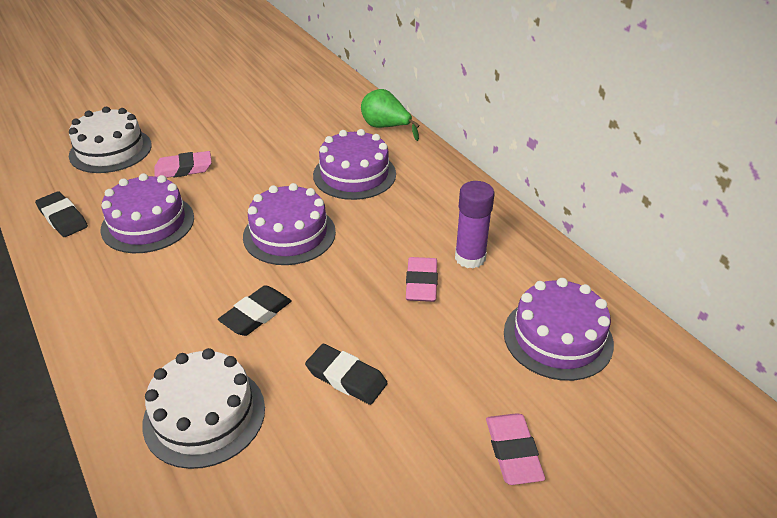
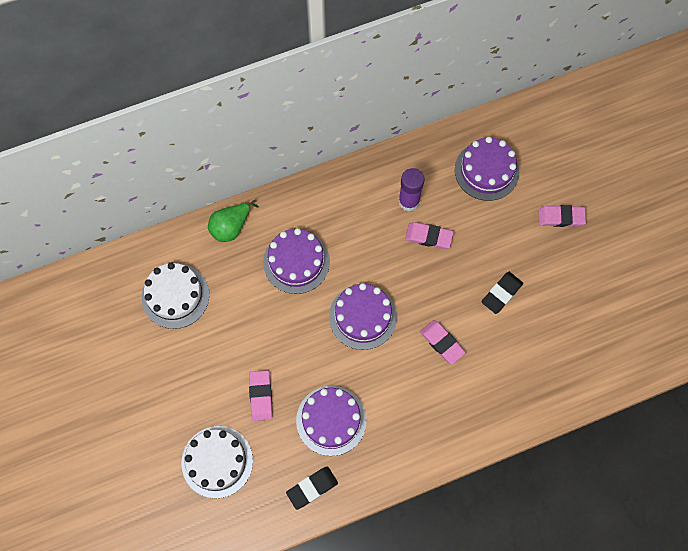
camera: 80 degrees left, 30 degrees up
white cake [142,348,265,469] -> white cake moved to [142,262,209,329]
black eraser [218,285,292,336] -> pink eraser [420,320,466,365]

